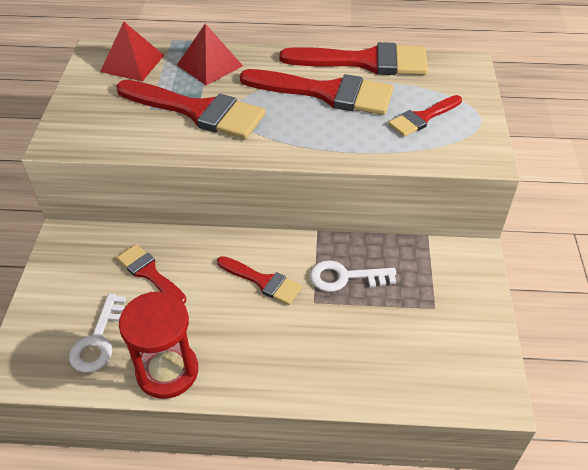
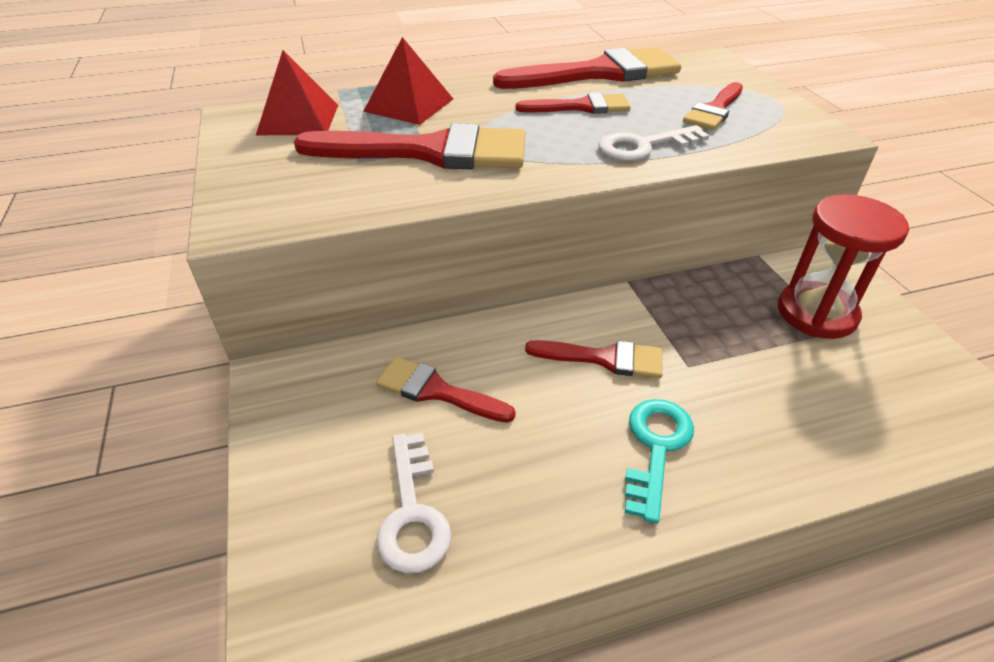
camera: 20 degrees left, 5 degrees down
red hourglass [119,292,198,399] -> red hourglass moved to [778,194,909,339]
red brush [240,69,393,115] -> red brush [516,92,631,114], size x0.55
white key [310,260,397,292] -> white key moved to [599,125,709,161]
none -> turquoise key [625,399,694,524]

